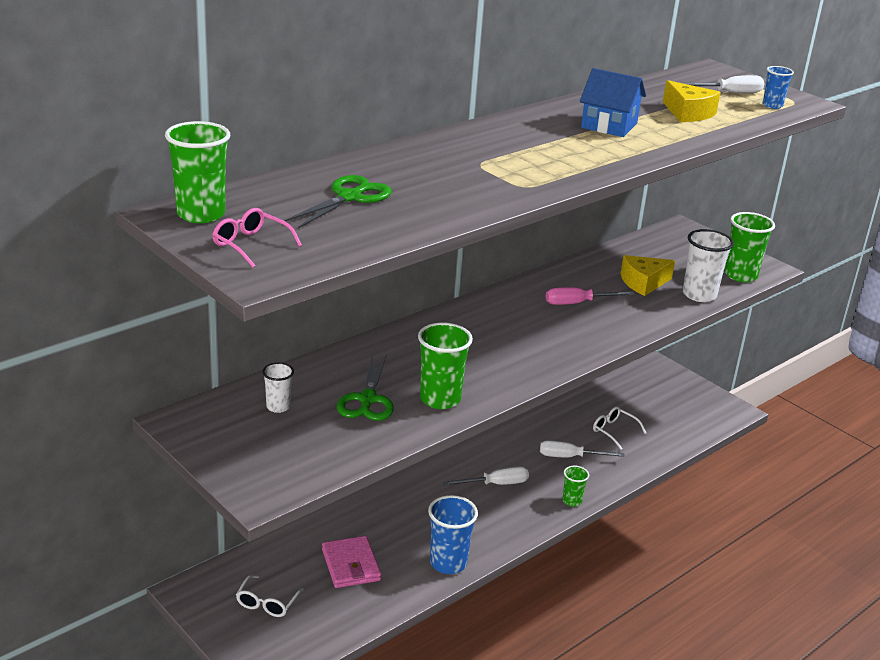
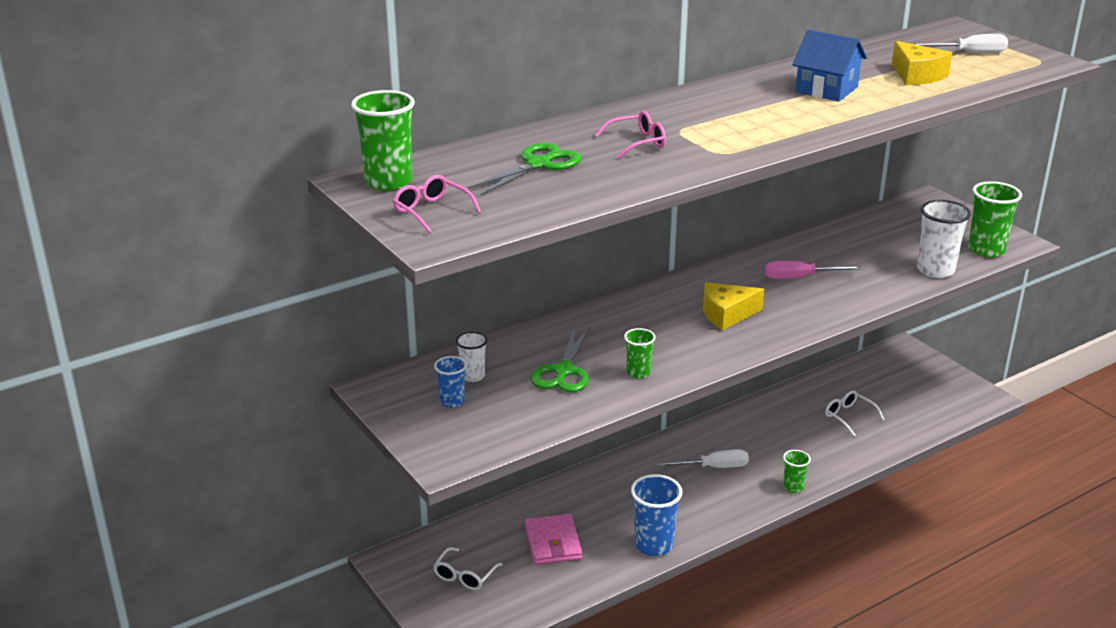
camera: 10 degrees right, 0 degrees up
green cup [418,322,473,409] -> green cup [624,328,656,378], size x0.57
white screwdriver [540,440,625,457] -> none
yellow cheese [621,255,675,296] -> yellow cheese moved to [703,282,764,330]
blue cup [763,66,794,109] -> blue cup moved to [434,356,467,408]
none -> pink glasses [595,111,666,158]

